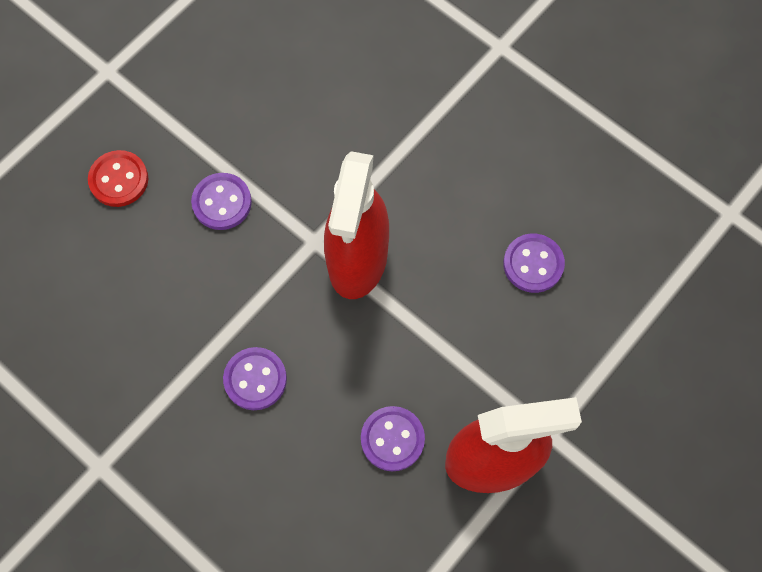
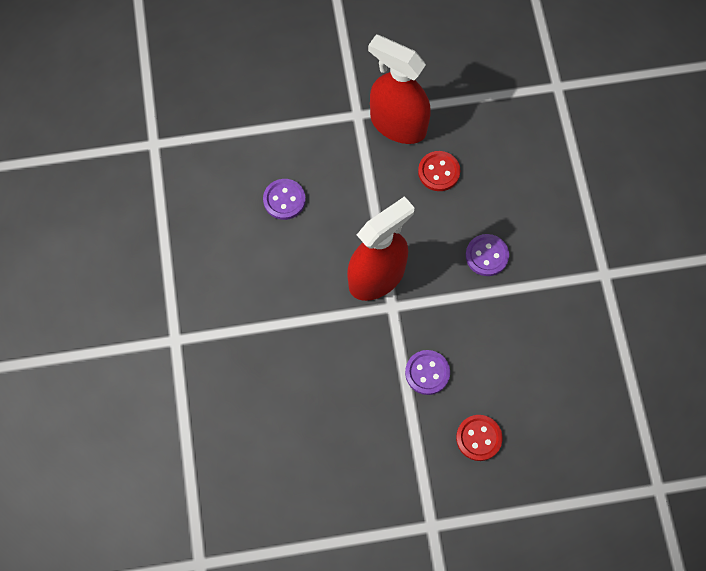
camera: 140 degrees left, 0 degrees up
purple button [361,406,425,471] -> red button [418,151,460,191]

